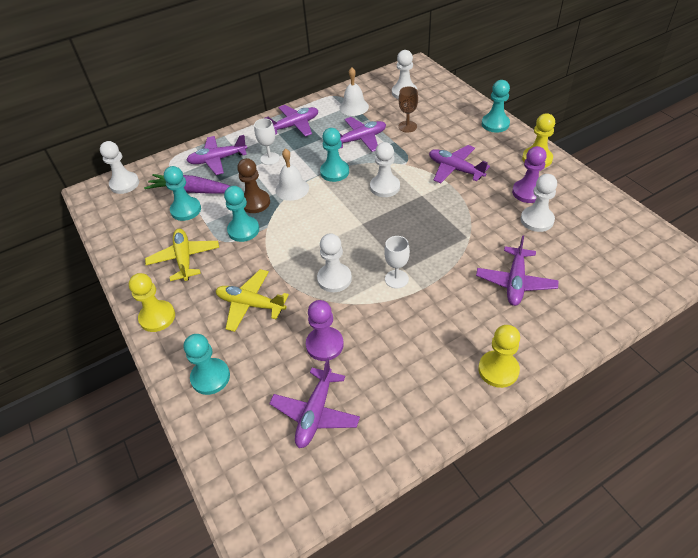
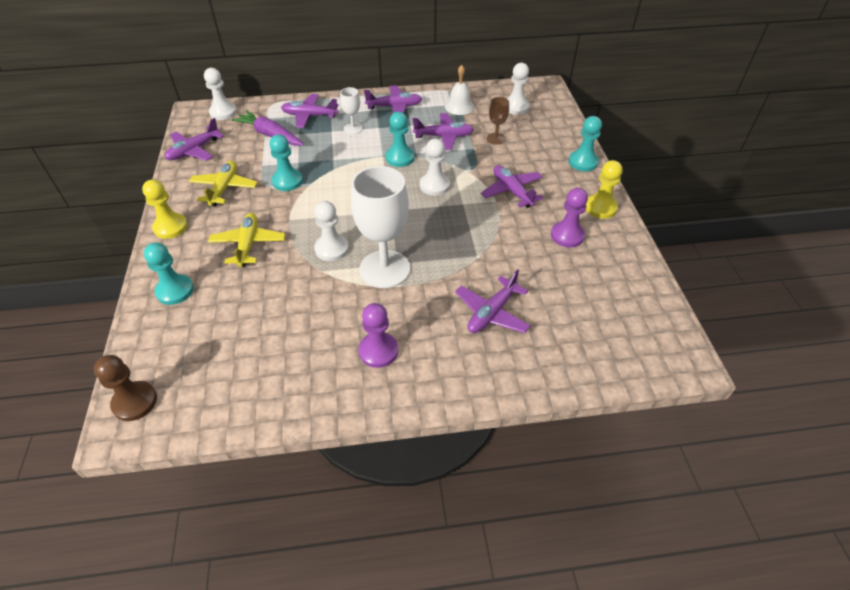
camera: 20 degrees right, 0 degrees up
turquoise pawn [164,166,201,221] -> none
yellow plane [216,269,289,332] -> yellow plane turned 45 degrees clockwise [208,213,285,267]
brown pawn [237,158,270,213] -> brown pawn moved to [94,355,157,421]
purple plane [269,358,360,448] -> purple plane moved to [165,118,224,161]
white bell [276,148,309,201] -> none
purple pawn [306,300,344,361] -> purple pawn moved to [359,303,398,368]
white goblet [384,236,410,288] -> white goblet [351,166,410,288], size x2.11
yellow pawn [478,325,520,388] -> none
white pawn [521,174,557,232] -> none

